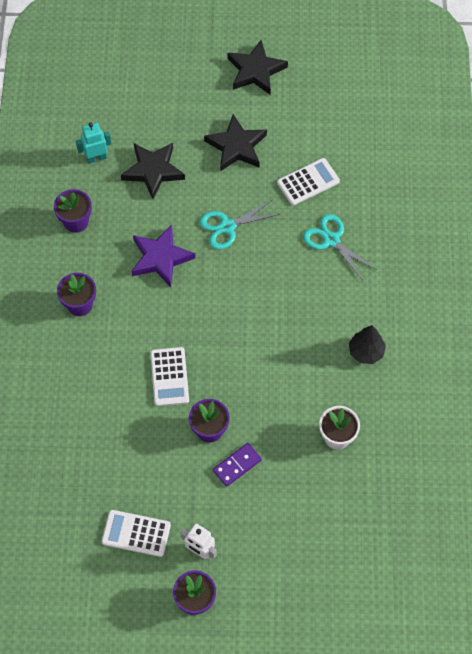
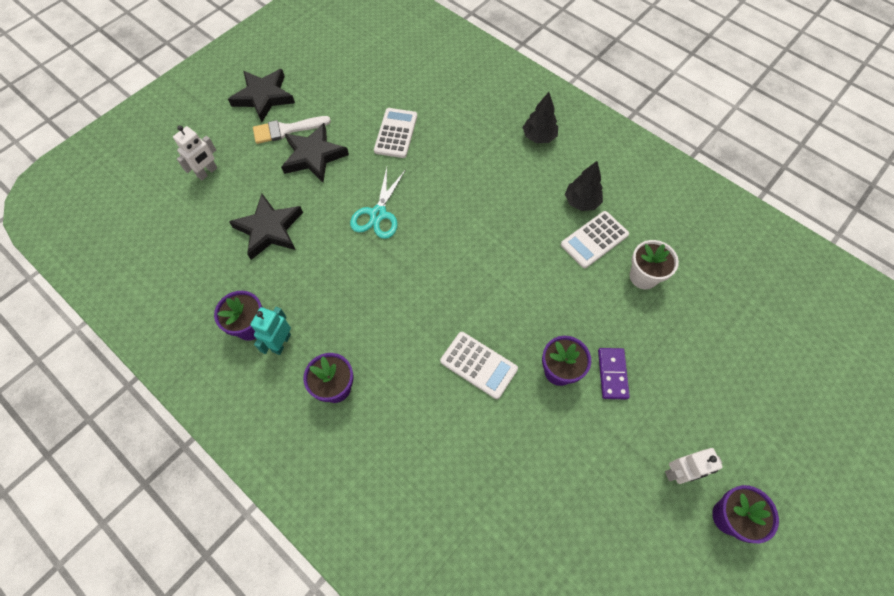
camera: 50 degrees left, 0 degrees up
turquoise robot [76,123,111,164] -> turquoise robot moved to [250,307,291,355]
white calculator [102,510,171,557] -> white calculator moved to [561,211,629,268]
purple star [131,225,195,287] -> none
turquoise scissors [303,214,377,281] -> none
none -> white robot [173,125,217,180]
none -> white brush [253,116,331,144]
none -> black tree [523,92,558,143]

